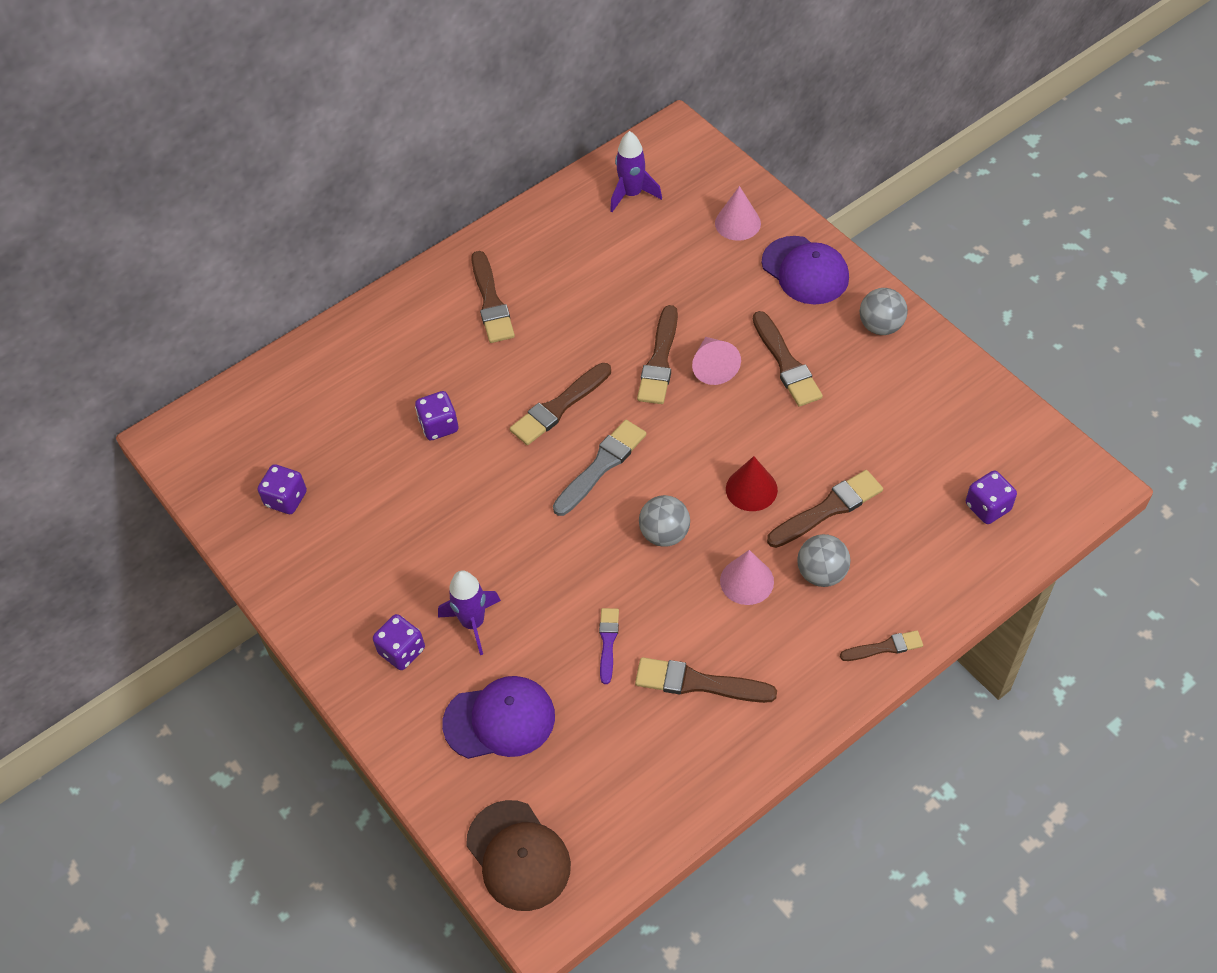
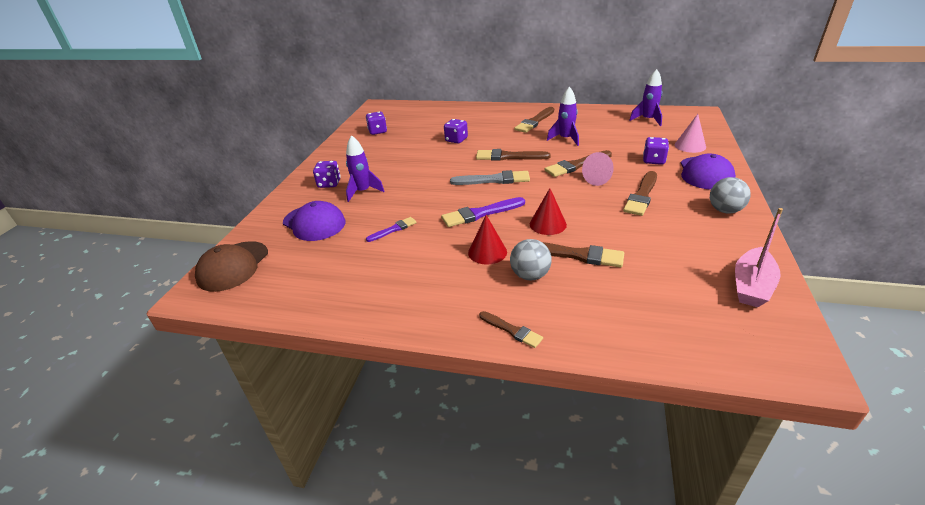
camera: 50 degrees right, 20 degrees down
brown brush [635,657,777,703] -> none
grey ball [639,495,690,547] -> purple brush [441,197,525,227]
pink cone [720,550,774,605] -> red cone [468,215,507,265]
purple dice [966,471,1017,524] -> purple dice moved to [643,137,669,165]
none -> purple rocket [547,86,579,146]
none -> pink boat [735,208,783,307]

